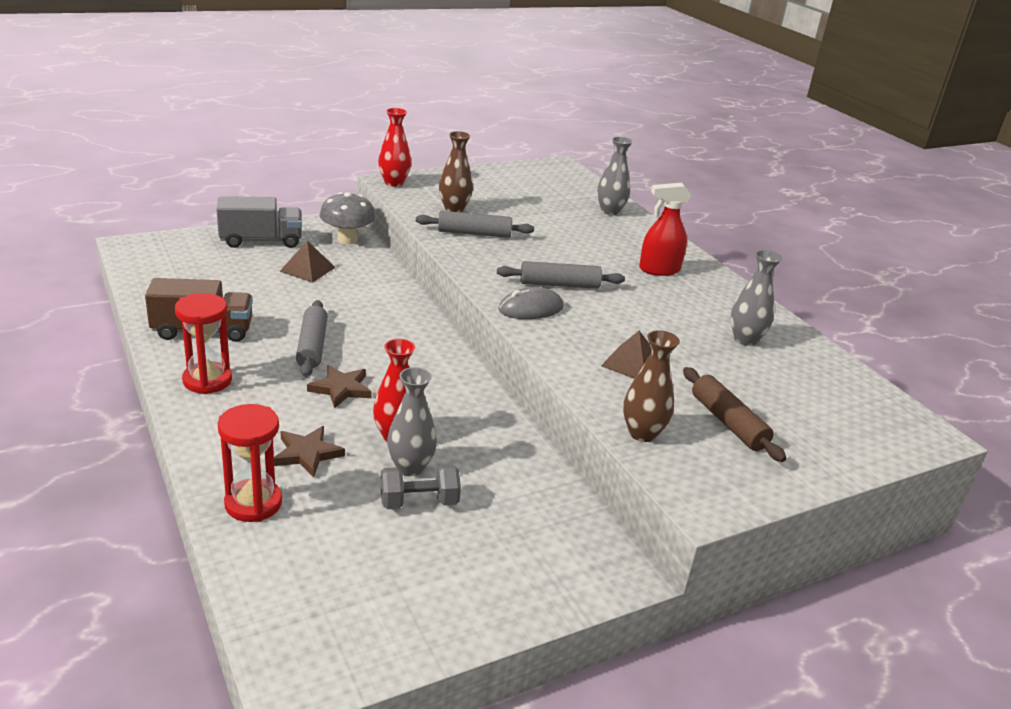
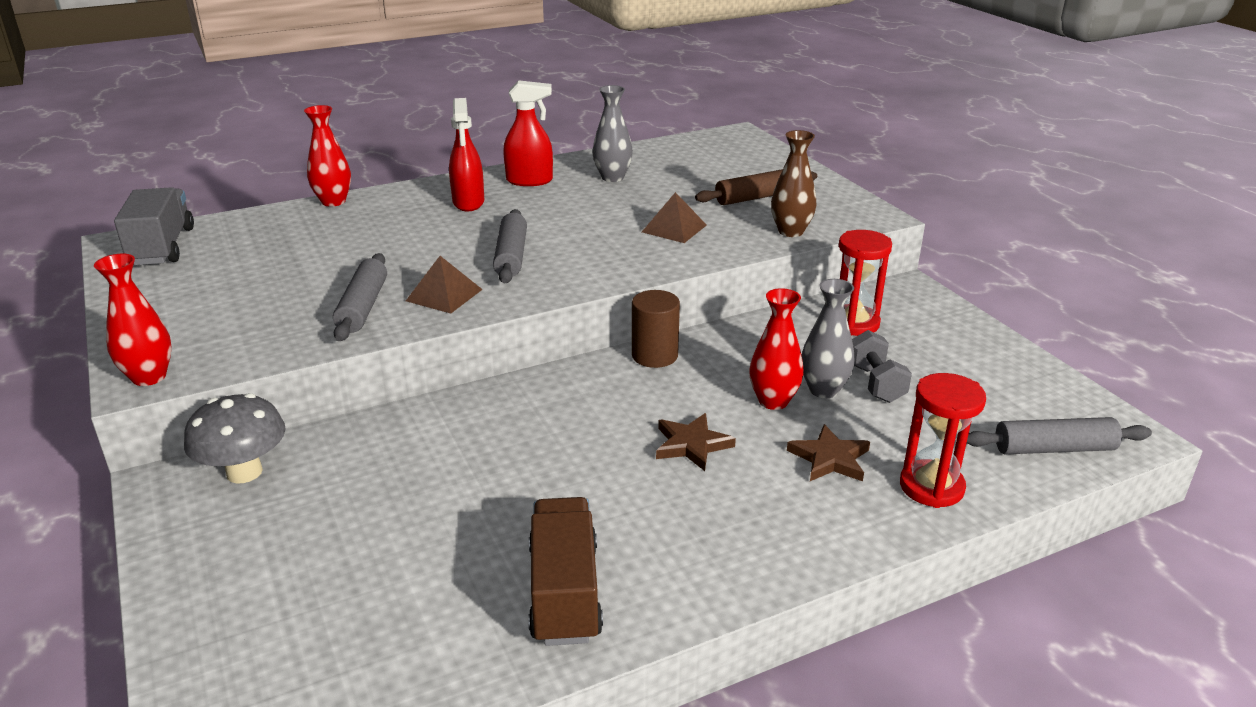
camera: 85 degrees left, 0 degrees up
red hourglass [175,293,232,394] -> red hourglass moved to [839,230,892,336]
grey truck [216,196,302,248] -> grey truck moved to [114,187,194,265]
brown pyramid [279,241,336,283] -> brown pyramid moved to [406,256,483,314]
grey rolling pin [296,300,328,377] -> grey rolling pin moved to [967,417,1152,454]
brown vase [439,131,473,212] -> none
grey mouse [498,287,564,319] -> none
grey vase [597,137,633,215] -> none
none -> red vase [304,105,351,207]
none -> red spray bottle [503,80,553,186]
none -> brown cylinder [632,290,680,368]

